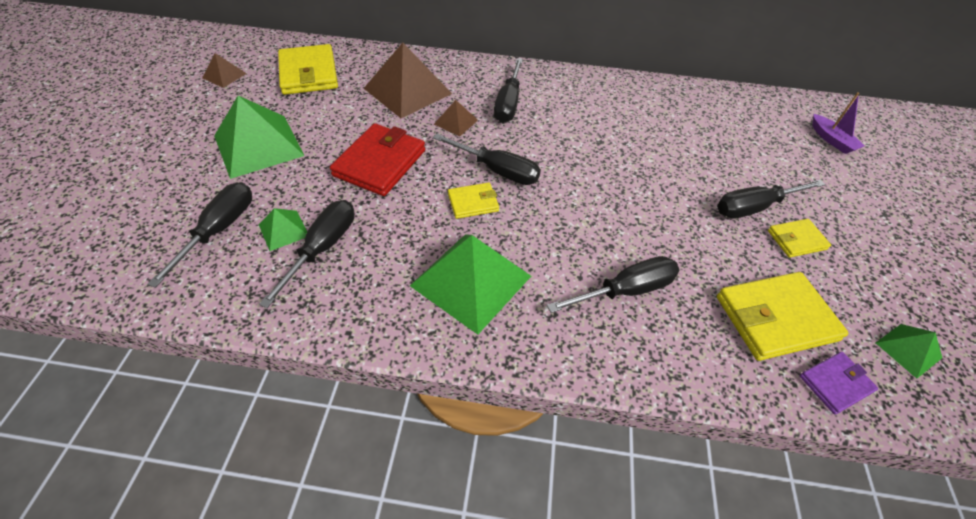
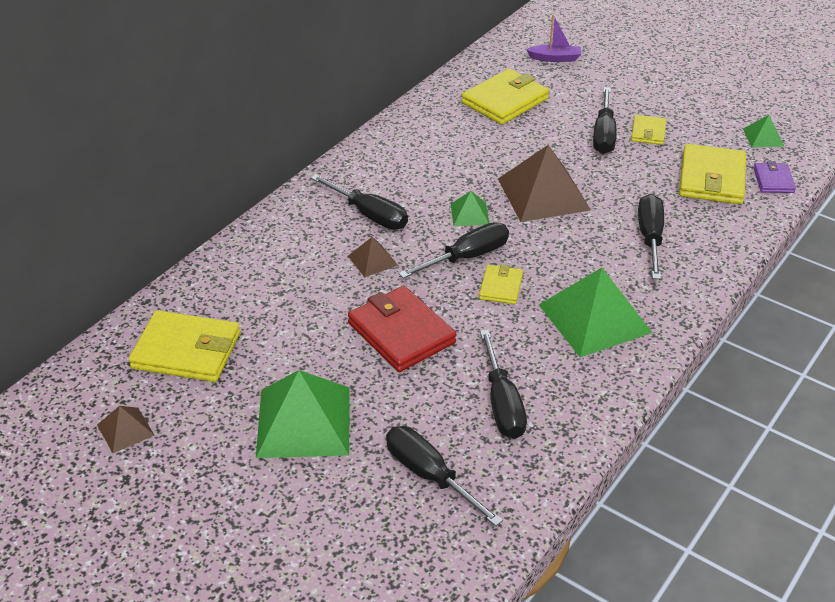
camera: 60 degrees left, 10 degrees down
black screwdriver [259,200,355,308] -> black screwdriver turned 150 degrees counterclockwise [480,330,527,439]
green pyramid [259,208,307,251] -> green pyramid moved to [451,191,489,226]
brown pyramid [364,42,452,118] -> brown pyramid moved to [498,145,591,222]
none -> yellow wallet [462,69,549,125]

